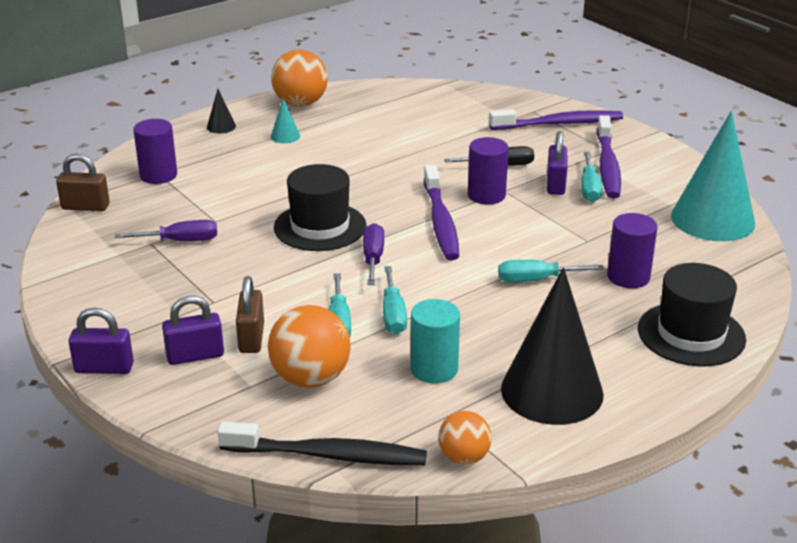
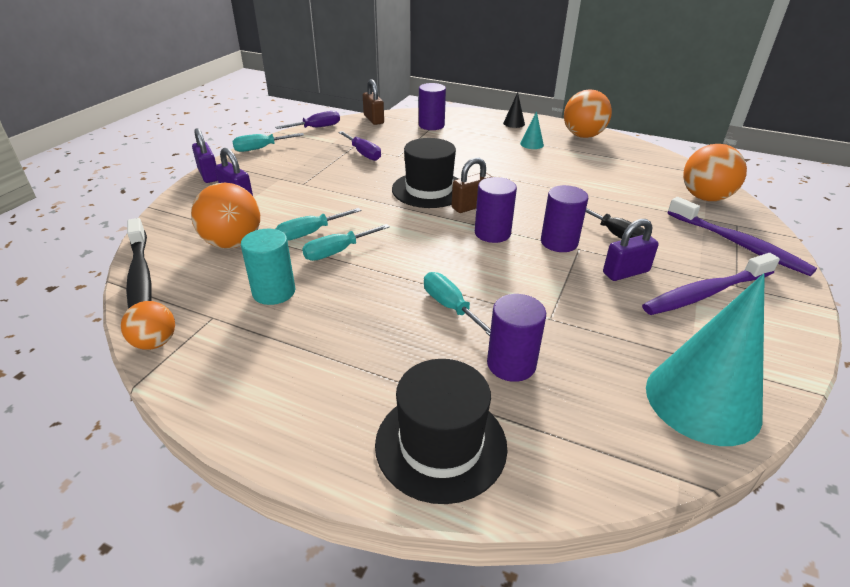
camera: 60 degrees right, 5 degrees up
brown padlock [236,276,264,353] -> brown padlock moved to [452,157,492,213]
purple screwdriver [363,223,384,285] -> purple screwdriver moved to [275,111,340,129]
purple toothbrush [424,165,459,260] -> purple cylinder [475,177,517,243]
black cone [501,267,604,425] -> none
turquoise screwdriver [581,152,602,202] -> turquoise screwdriver moved to [232,133,304,152]
none -> orange ball [683,144,747,201]

